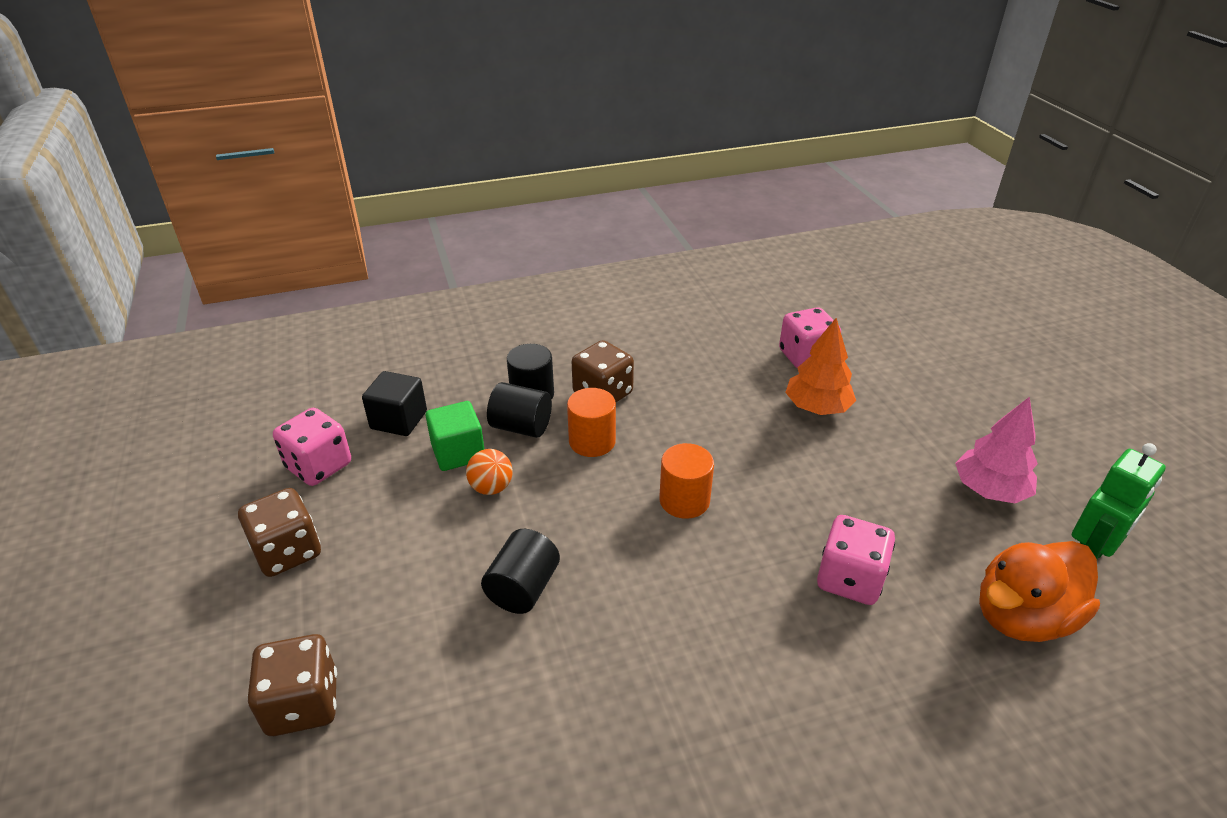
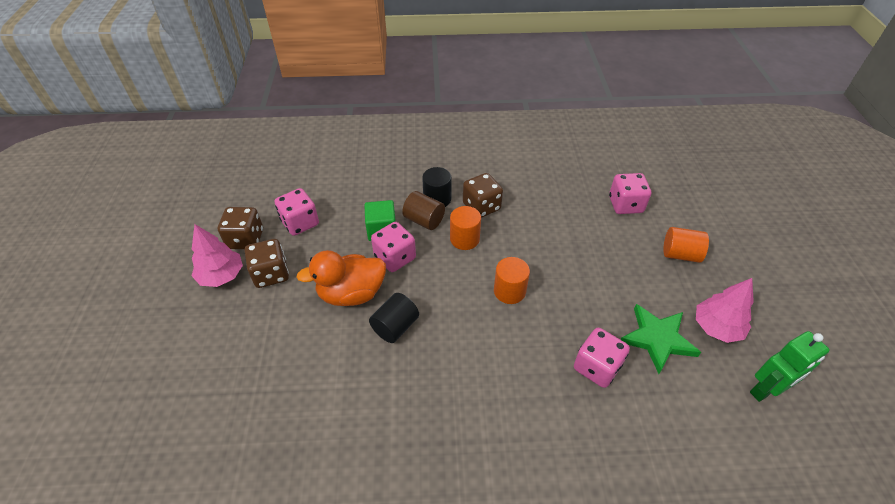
camera: 15 degrees right, 10 degrees up
brown dice [247,634,337,736] -> brown dice moved to [218,207,263,249]
black cube [362,371,427,436] -> none
orange ball [466,449,513,495] -> pink dice [371,222,416,272]
black cylinder [487,382,552,438] -> brown cylinder [402,191,445,230]
orange tree [785,318,856,415] -> none
orange duck [979,541,1100,642] -> orange duck moved to [296,250,386,306]
none -> pink tree [192,224,243,287]
none -> green star [620,304,701,374]
none -> orange cylinder [663,227,709,263]

